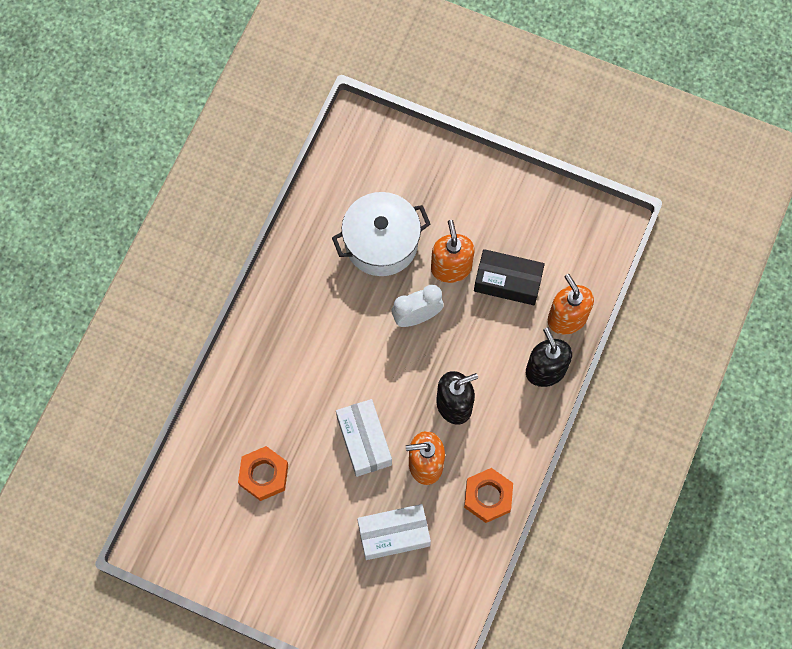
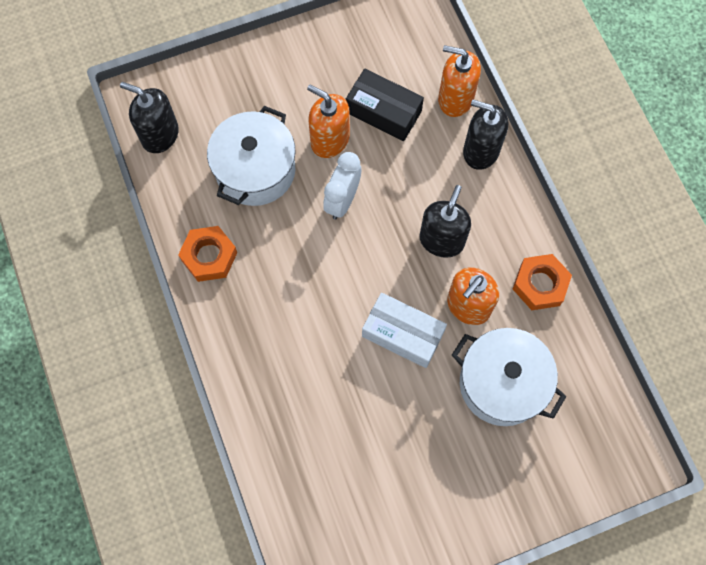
camera: 45 degrees left, 0 degrees up
orange nut [238,446,288,501] -> orange nut moved to [178,226,237,282]
white box [357,504,431,560] -> white pot [452,328,566,426]
black box [474,249,545,305] -> black box turned 60 degrees clockwise [346,69,424,141]
none -> black soap dispenser [120,82,179,153]

